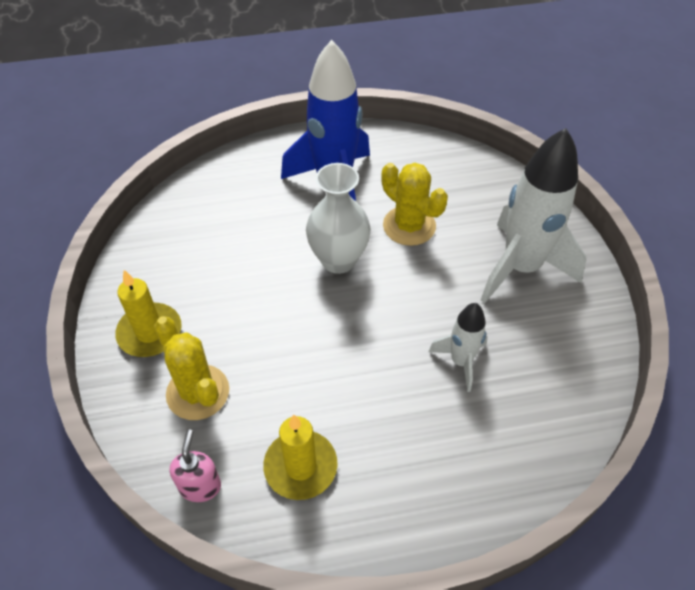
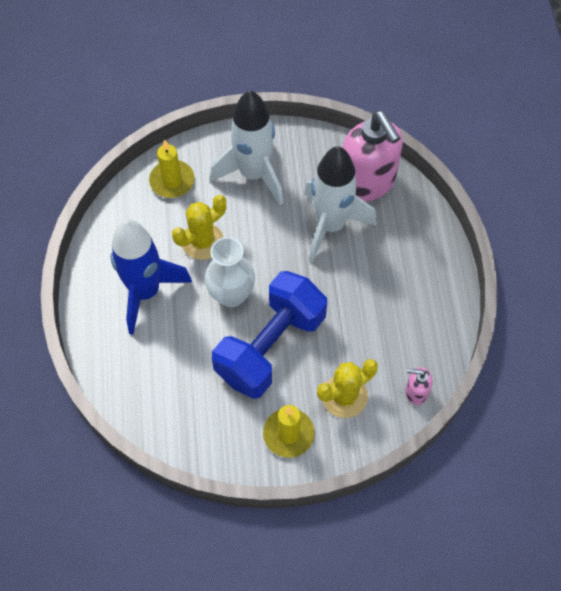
camera: 85 degrees left, 10 degrees up
yellow candle [263,415,338,500] -> yellow candle moved to [149,140,195,198]
white rocket [428,303,488,392] -> white rocket [304,146,377,262], size x1.94
none -> blue dumbbell [212,271,327,399]
none -> pink soap dispenser [342,111,403,201]

